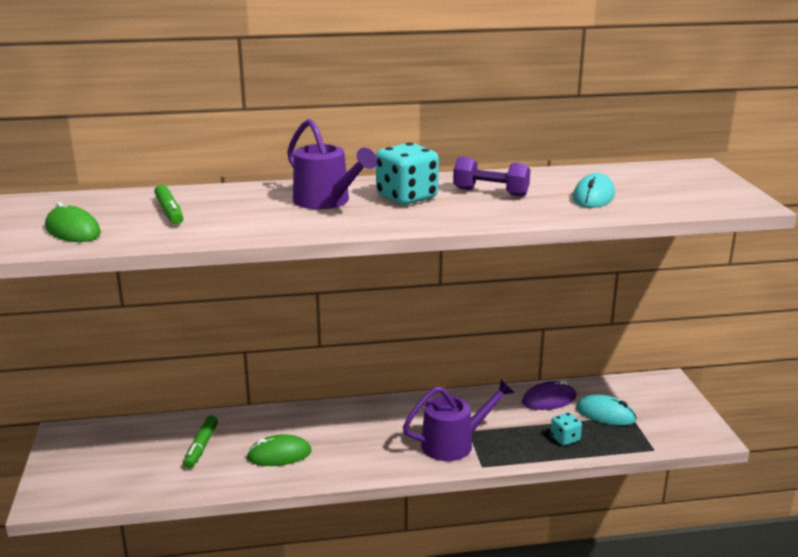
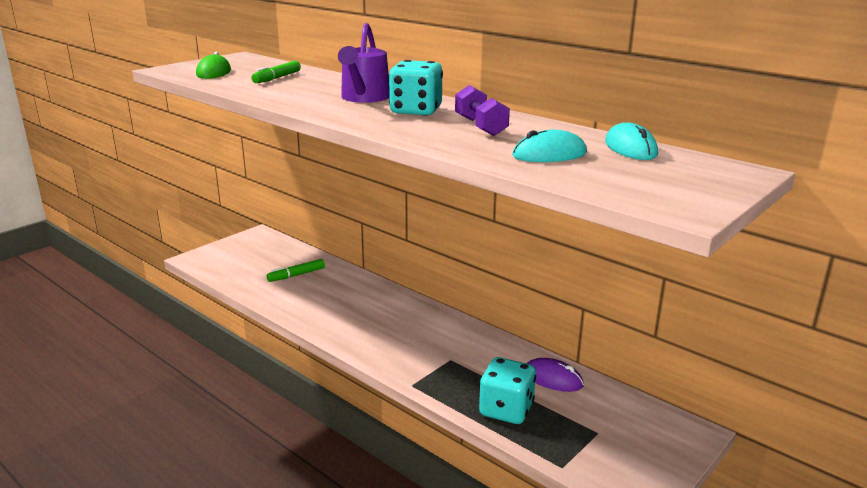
camera: 50 degrees right, 0 degrees up
green mouse [246,434,312,466] -> none
purple watering can [403,379,515,461] -> none
turquoise dice [551,412,582,446] -> turquoise dice [479,357,536,424], size x1.87
turquoise mouse [576,395,637,426] -> turquoise mouse moved to [605,122,658,160]

